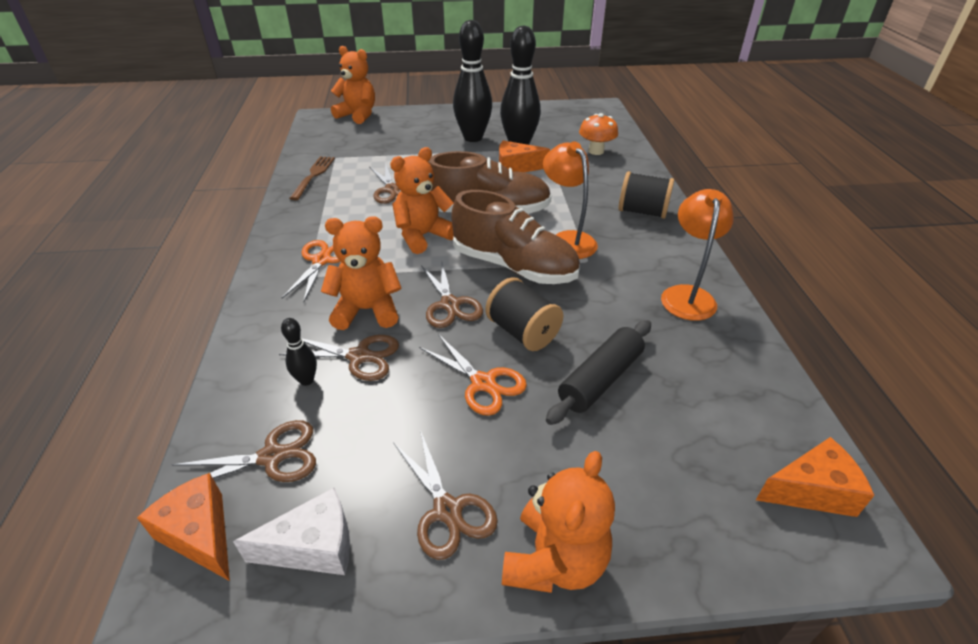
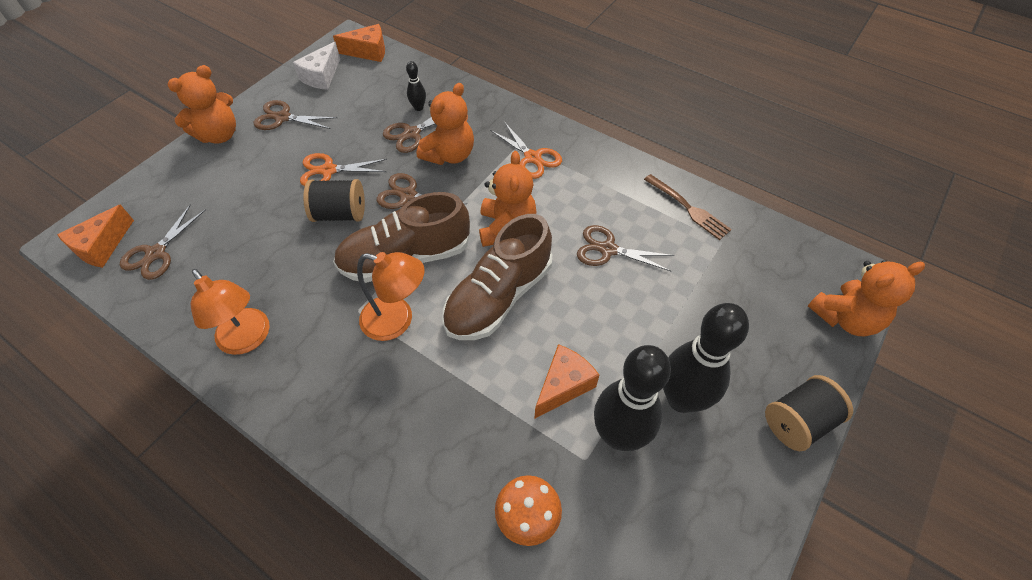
camera: 130 degrees right, 15 degrees up
brown scissors [169,420,316,492] -> brown scissors moved to [120,205,206,280]
orange teddy bear [502,451,615,593] -> orange teddy bear turned 105 degrees counterclockwise [167,65,236,144]
black rolling pin [546,320,651,425] -> none
black spool [619,171,674,219] -> black spool moved to [765,375,853,451]

